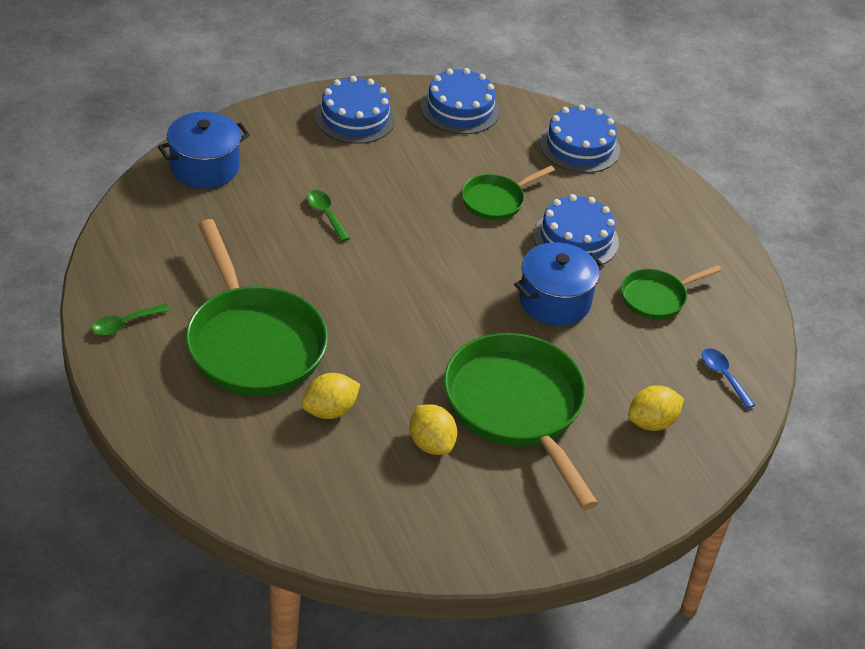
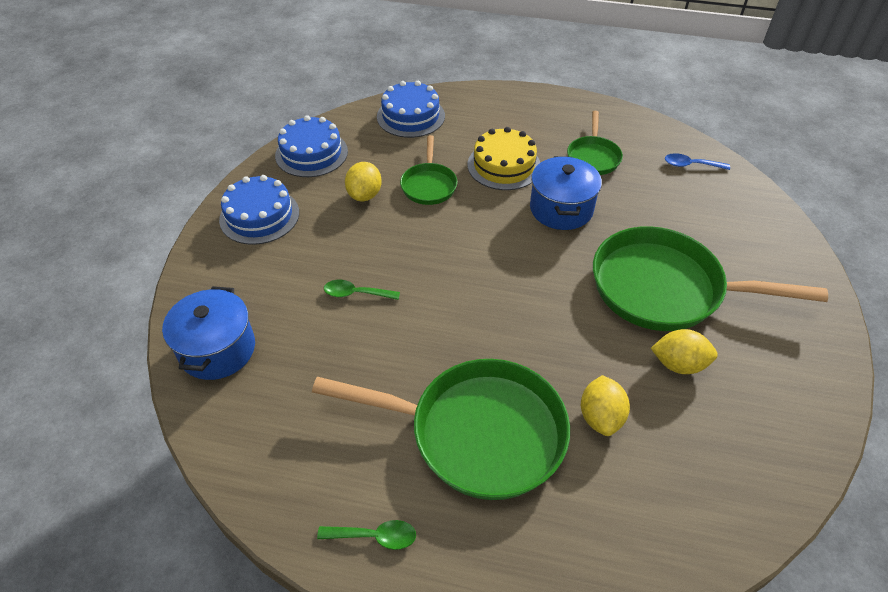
camera: 50 degrees left, 5 degrees up
green spoon [91,304,170,336] -> green spoon turned 90 degrees counterclockwise [317,520,416,550]
blue cake [533,194,619,266] -> yellow cake [468,127,540,190]
yellow lemon [628,385,684,431] -> yellow lemon moved to [345,162,382,201]

